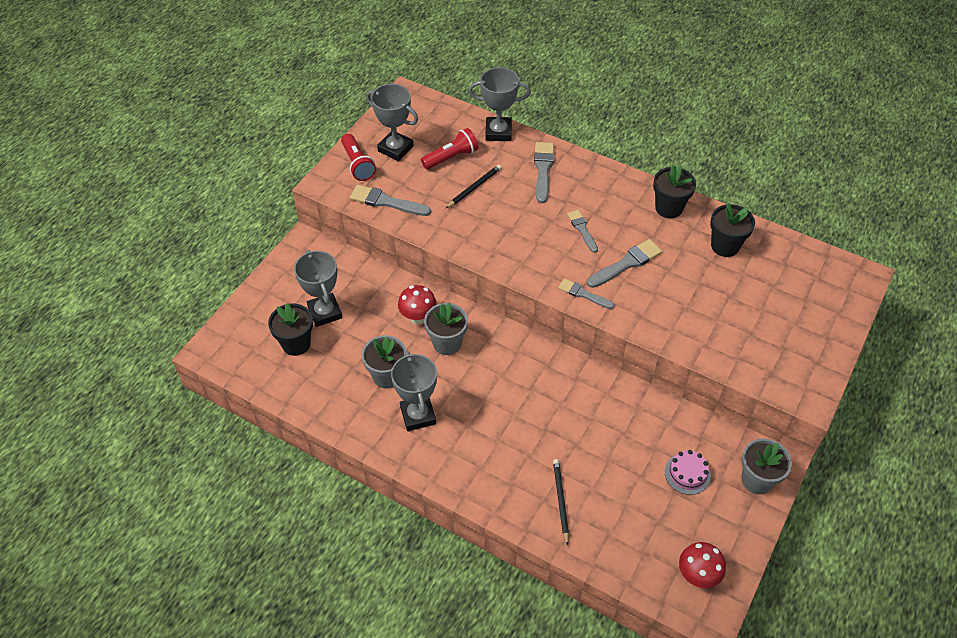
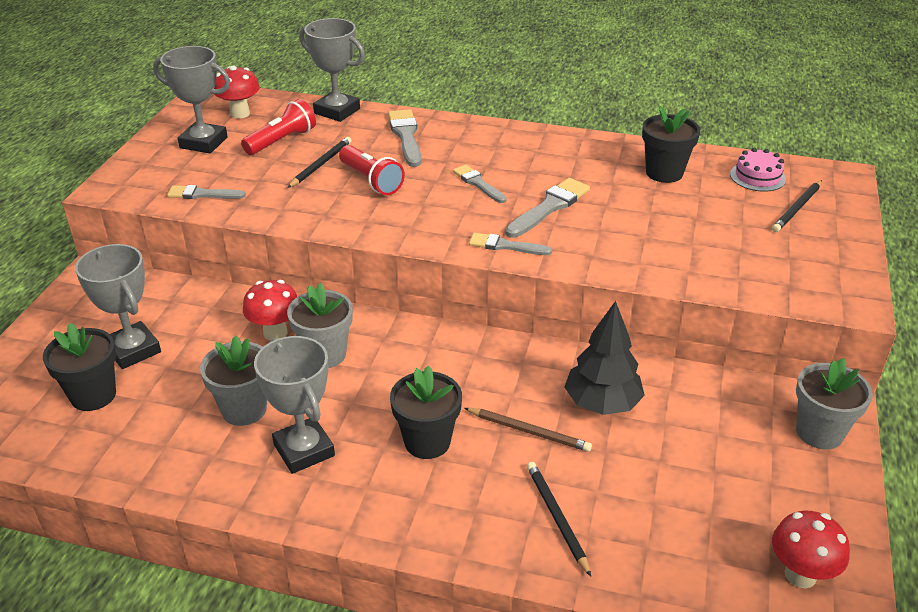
camera: 15 degrees left, 15 degrees down
red flashlight [341,134,376,181] -> red flashlight moved to [339,145,405,195]
grey brush [350,185,431,216] -> grey brush [167,185,246,199], size x0.66
grey trophy [468,67,531,141] -> grey trophy turned 45 degrees clockwise [299,18,365,122]
black flower pot [653,165,696,218] -> black flower pot moved to [390,365,462,459]
pink cake [665,450,711,495] -> pink cake moved to [730,148,786,192]
none -> red mushroom [214,66,260,119]
none -> brown pencil [465,408,592,452]
none -> black tree [564,301,645,415]
none -> black pencil [772,180,822,232]

